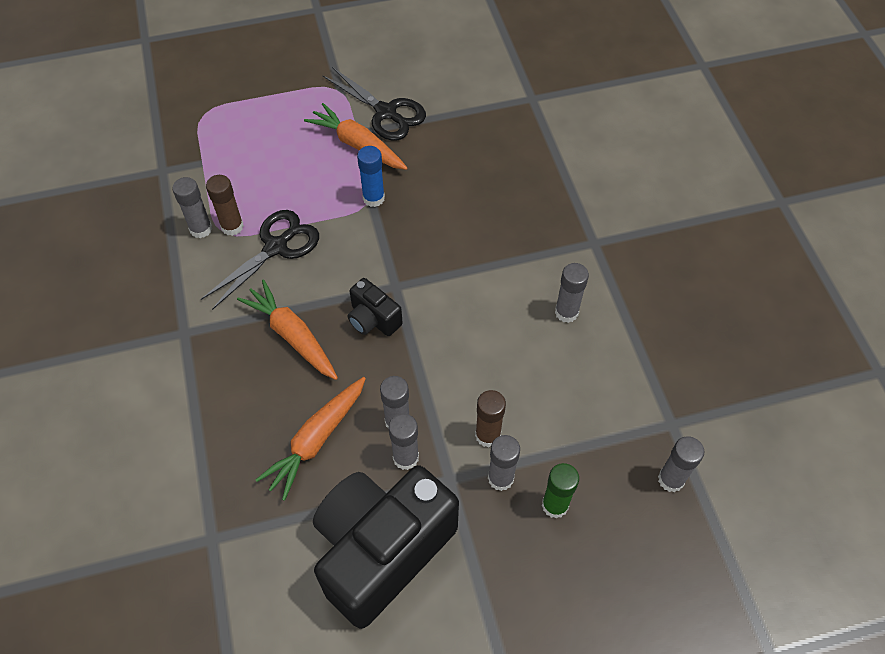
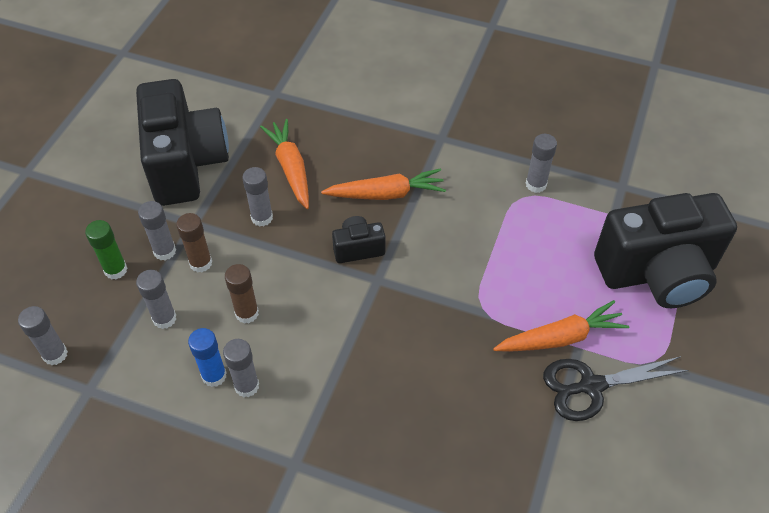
camera: 125 degrees right, 5 degrees down
black scissors [201,210,319,310] -> none
brown glue stick [206,175,244,236] -> brown glue stick moved to [225,264,259,324]
blue glue stick [357,146,385,207] -> blue glue stick moved to [188,328,227,387]
grey glue stick [389,414,419,470] -> grey glue stick moved to [136,270,176,329]
none -> black camera [594,193,737,308]

